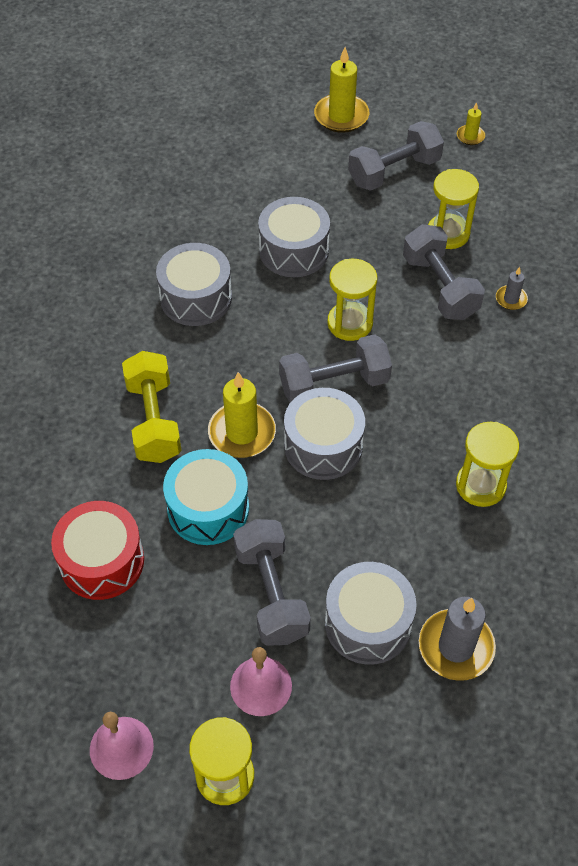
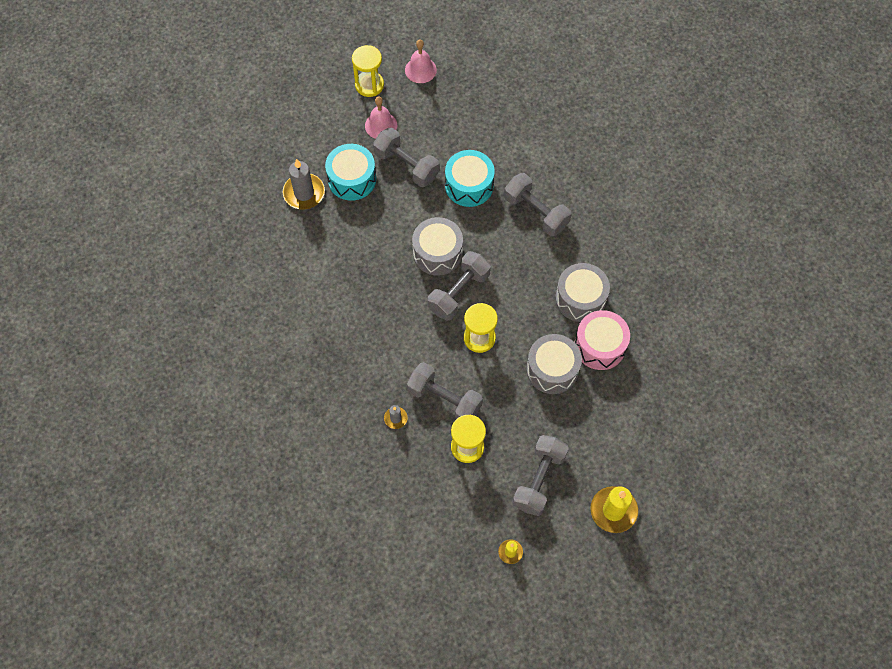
camera: 145 degrees right, 10 degrees up
red drum [51,501,144,600] -> none
yellow dumbbell [122,351,182,463] -> grey dumbbell [504,173,572,236]
yellow candle [208,372,276,458] -> none
grey drum [325,562,417,665] -> turquoise drum [325,144,376,201]
yellow hourglass [456,422,519,507] -> none
none -> pink drum [575,310,630,370]

